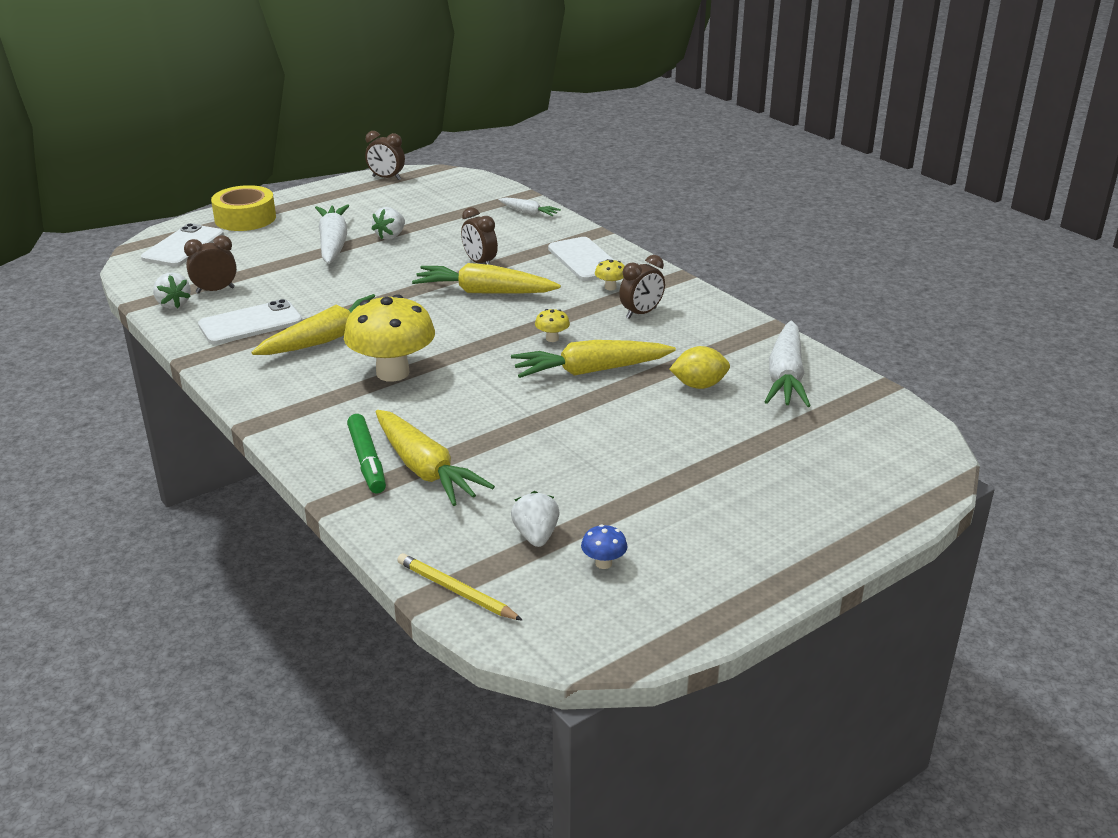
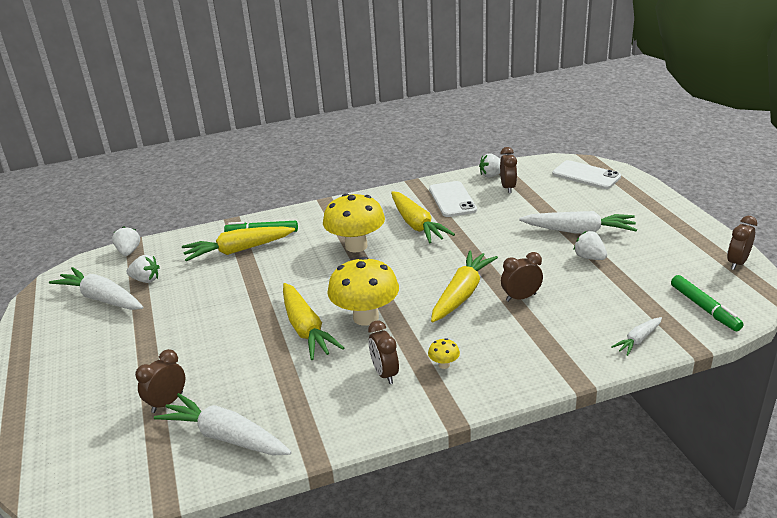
camera: 110 degrees right, 0 degrees up
yellow tape [211,185,276,231] -> none
yellow pencil [397,553,523,621] -> white strawberry [112,226,140,256]
yellow carrot [511,340,676,378] -> yellow carrot turned 150 degrees clockwise [283,283,344,360]
yellow mushroom [535,309,570,342] -> yellow mushroom [327,257,399,326], size x2.44
white phone [548,237,614,281] -> none
blue mushroom [581,524,627,569] -> white carrot [49,267,143,310]
yellow lemon [669,346,730,389] -> none
none -> brown clock [135,349,185,413]
none -> green marker [671,275,744,331]

